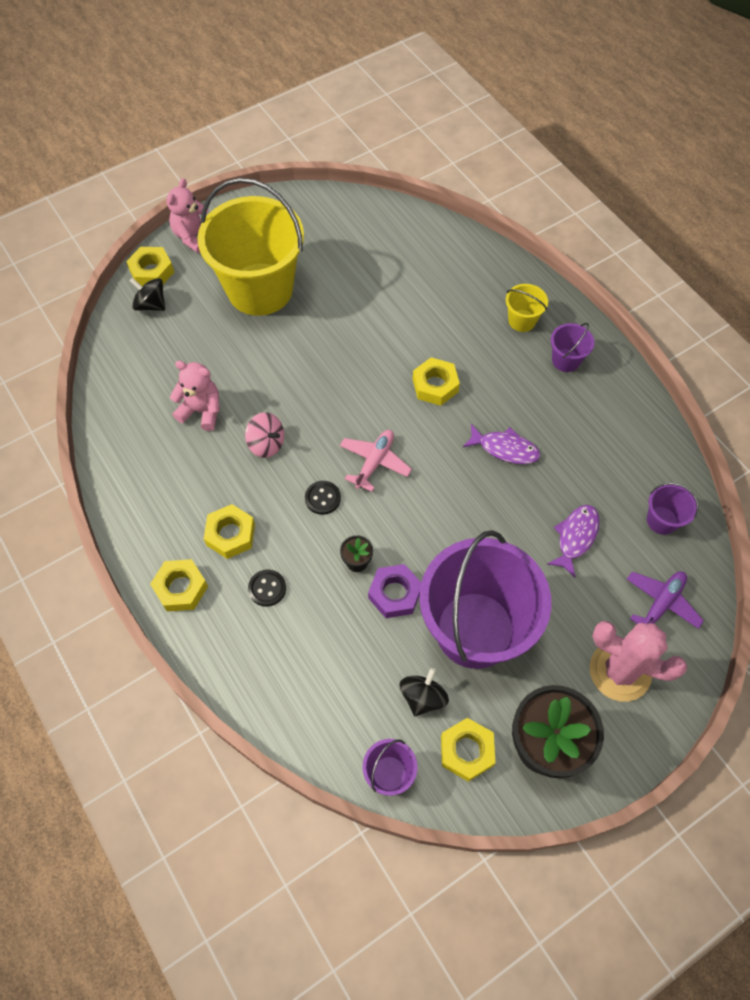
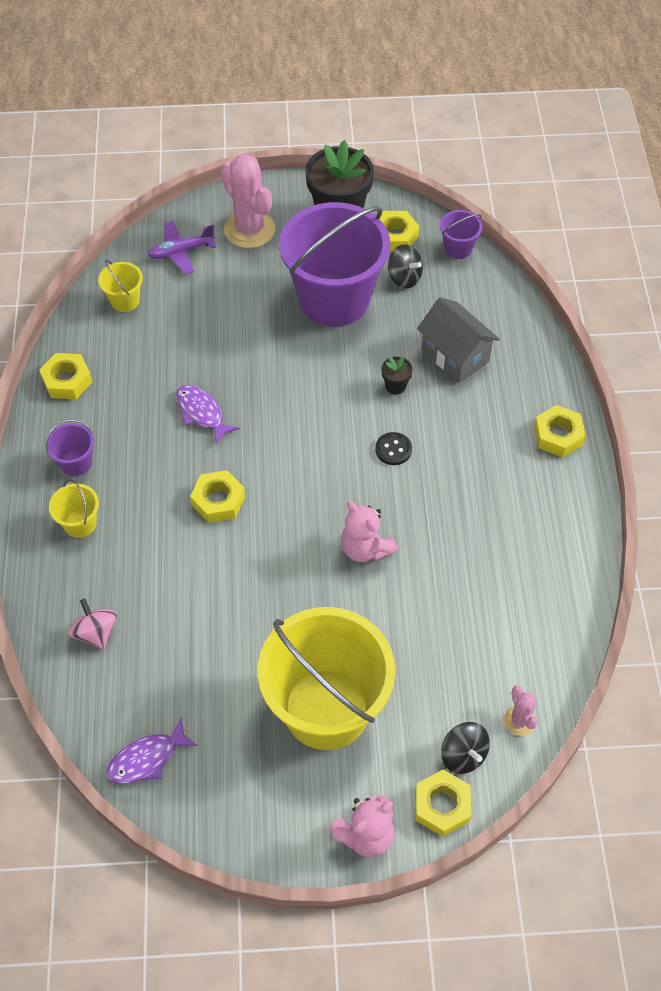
camera: 150 degrees left, 5 degrees down
pink teddy bear [170,361,220,431] -> pink teddy bear moved to [341,501,398,563]
yellow nut [204,504,255,559] -> yellow nut moved to [39,353,92,399]
pink spinning top [245,412,284,458] -> pink spinning top moved to [68,599,117,649]
black button [248,570,286,607] -> none
pink plane [340,430,412,492] -> none
purple nut [368,564,421,618] -> none
black spinning top [400,668,449,716] -> black spinning top turned 105 degrees counterclockwise [388,244,423,288]
purple fish [547,505,600,578] -> purple fish moved to [106,719,198,784]
purple bucket [647,483,699,535] -> yellow bucket [98,260,143,312]
none -> grey house [417,297,500,383]
none -> pink cactus [504,685,538,736]

